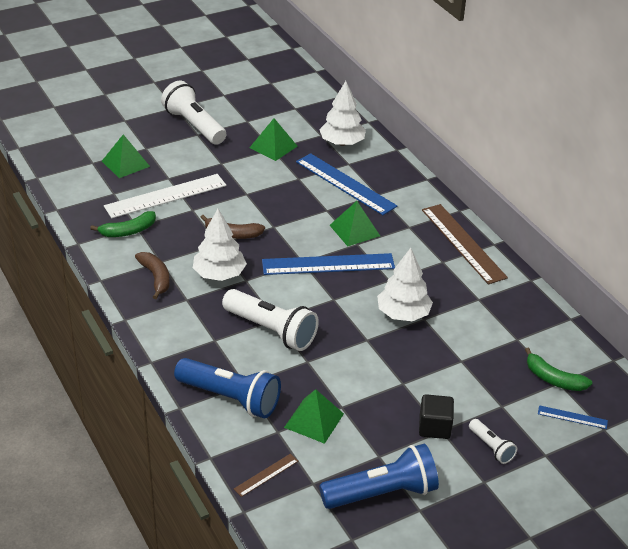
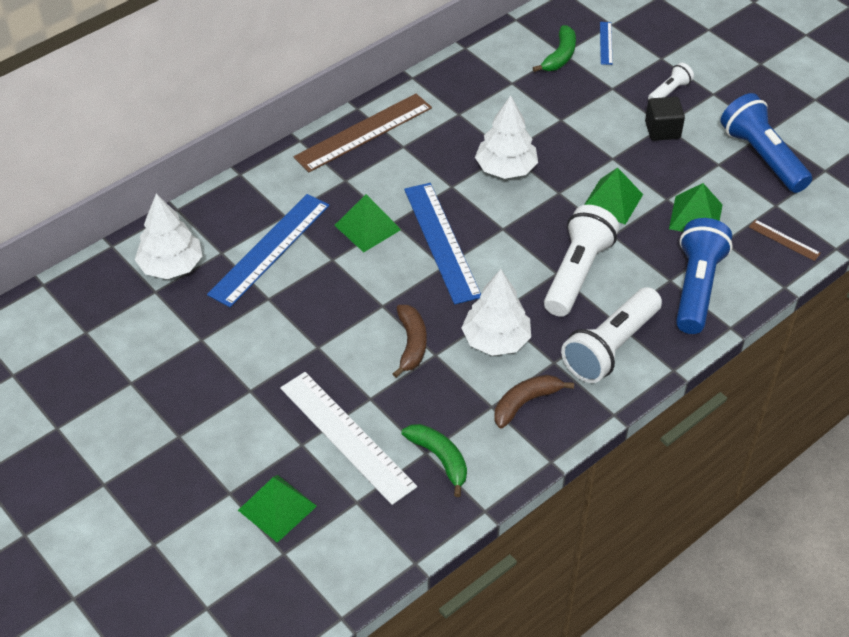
camera: 100 degrees left, 10 degrees up
white flashlight [161,81,226,145] -> white flashlight moved to [561,287,662,383]
green pyramid [250,118,298,161] -> green pyramid moved to [584,168,643,225]

